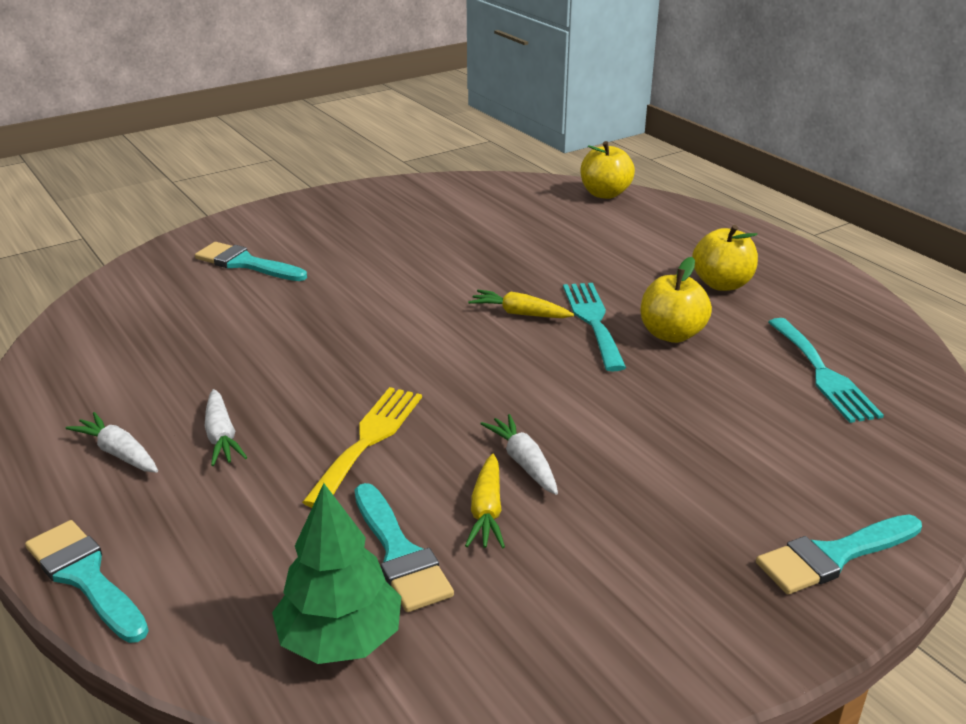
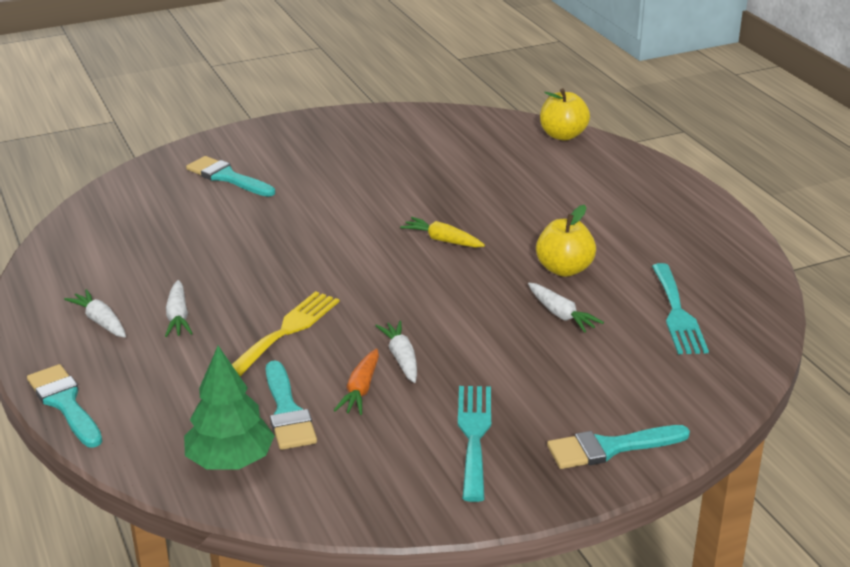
camera: 10 degrees right, 0 degrees up
yellow carrot [465,454,505,548] -> orange carrot [334,349,379,415]
turquoise fork [563,283,626,372] -> turquoise fork moved to [458,386,491,502]
yellow apple [692,225,758,291] -> none
none -> white carrot [528,283,604,333]

